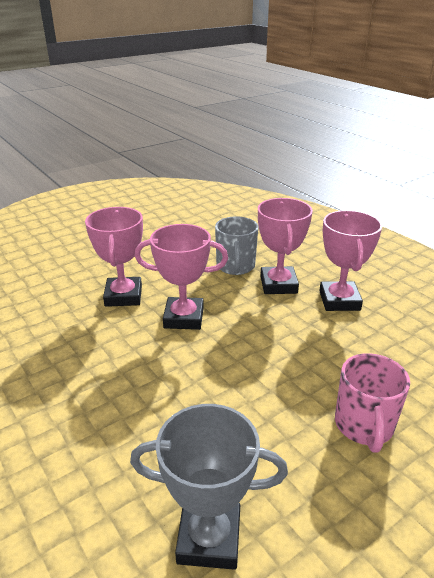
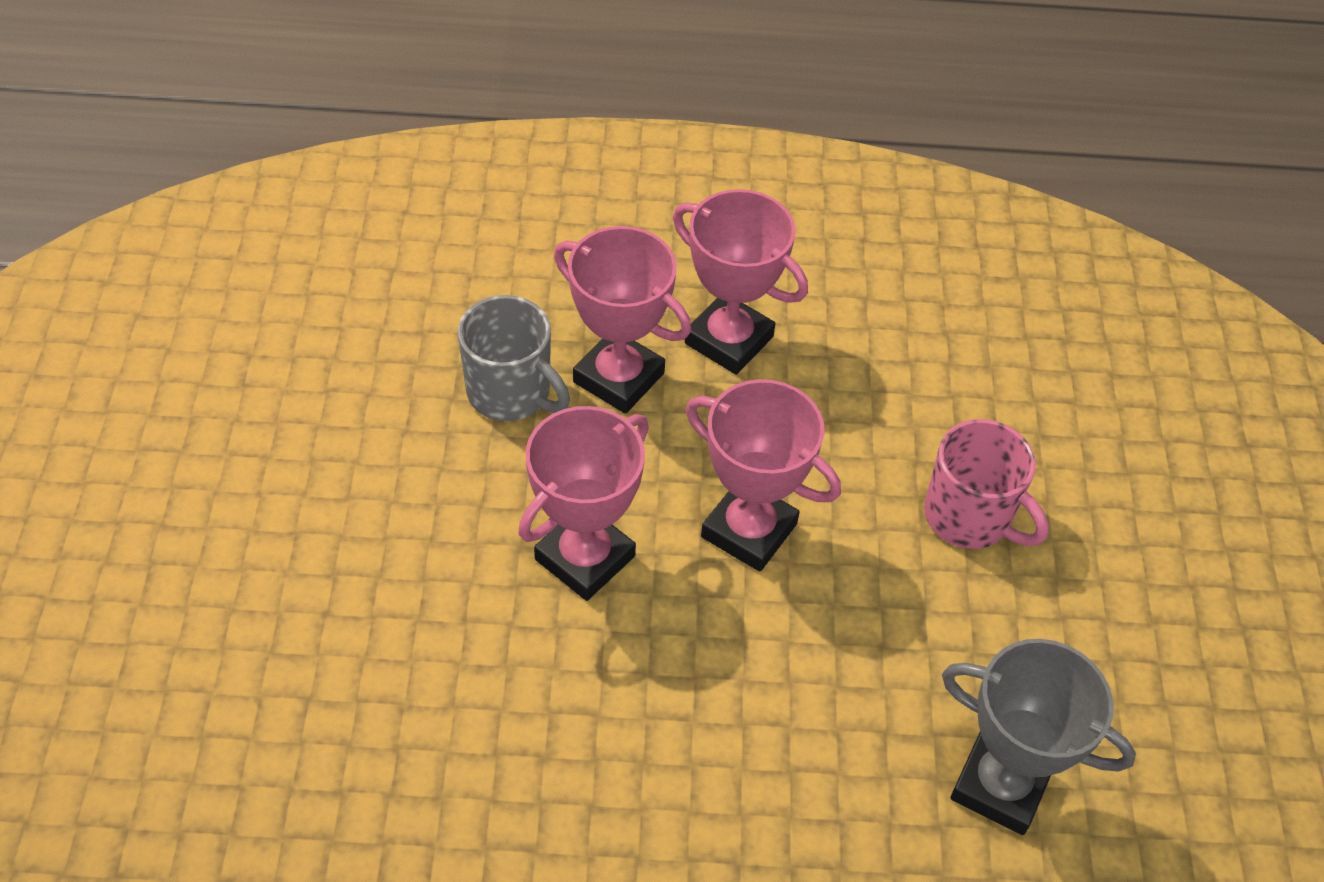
camera: 55 degrees left, 20 degrees up
pink trophy [85,207,143,307] -> pink trophy moved to [686,379,841,572]
grey trophy [130,404,288,570] -> grey trophy turned 75 degrees clockwise [942,639,1136,835]

